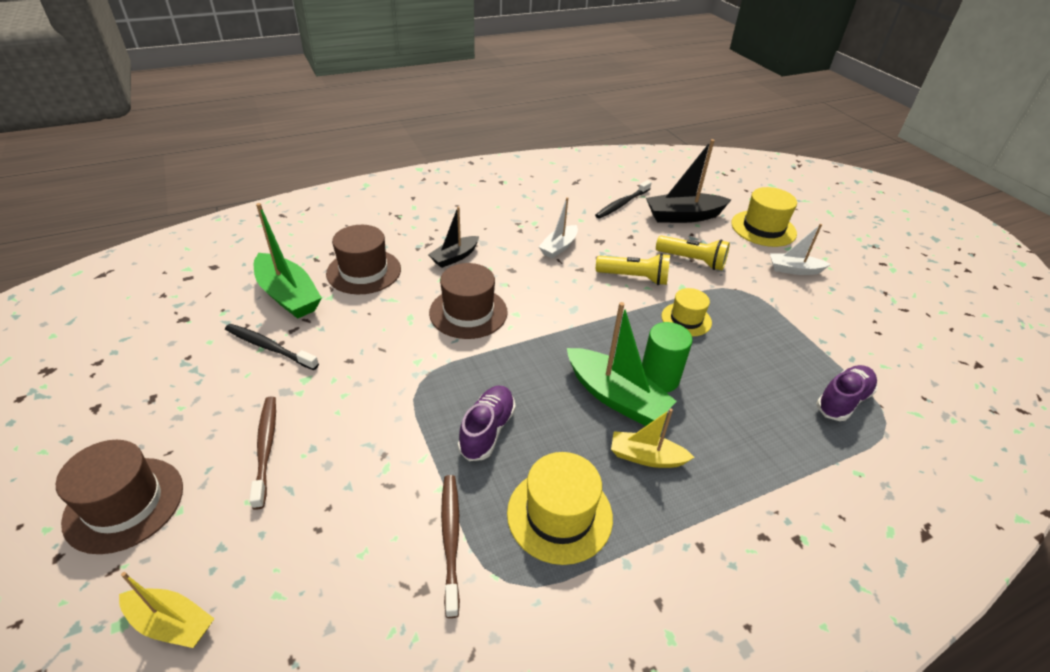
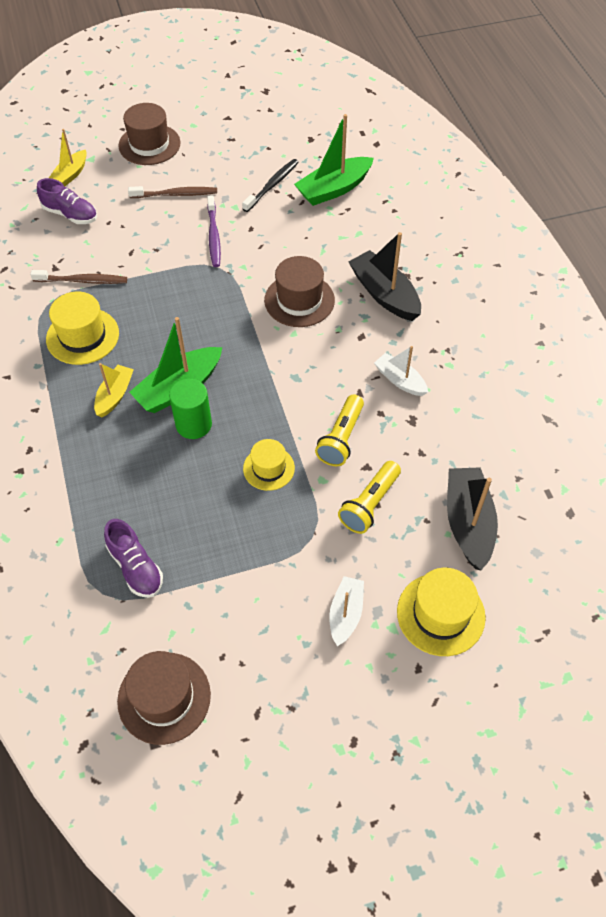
camera: 100 degrees right, 15 degrees up
brown hat [326,225,401,294] -> brown hat moved to [117,651,211,745]
black boat [428,206,479,268] -> black boat [349,232,421,321], size x1.64
purple shoe [458,386,516,461] -> purple shoe moved to [37,178,97,224]
black toothbrush [595,180,652,219] -> none
none -> purple toothbrush [207,195,221,267]

